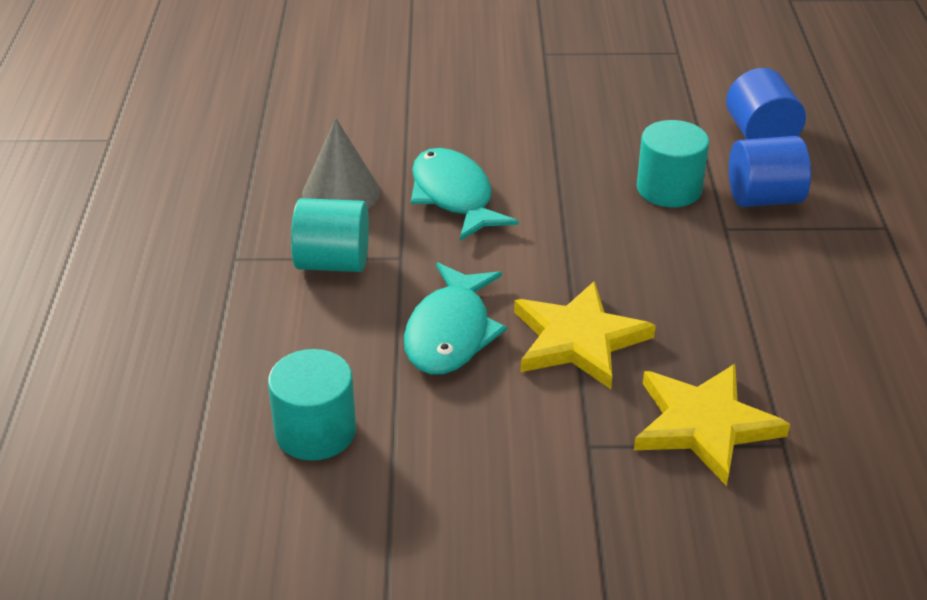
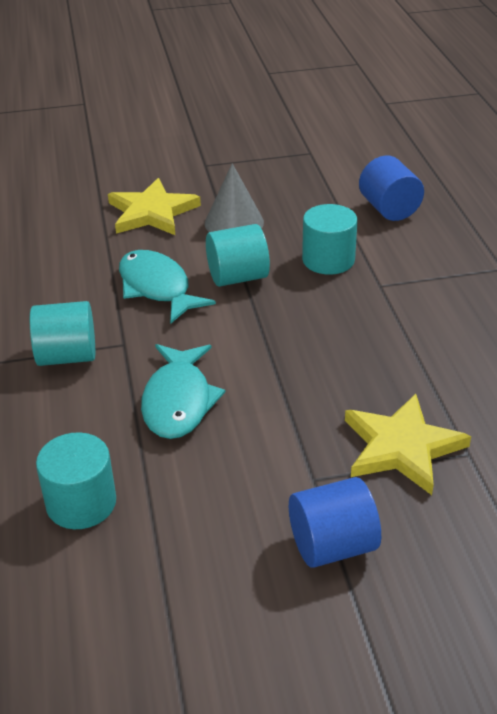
camera: 10 degrees left, 0 degrees up
grey cone [302,118,380,209] -> grey cone moved to [205,163,264,232]
yellow star [514,281,656,389] -> yellow star moved to [108,178,201,235]
blue cylinder [729,136,811,207] -> blue cylinder moved to [289,477,381,568]
none -> turquoise cylinder [206,224,270,287]

